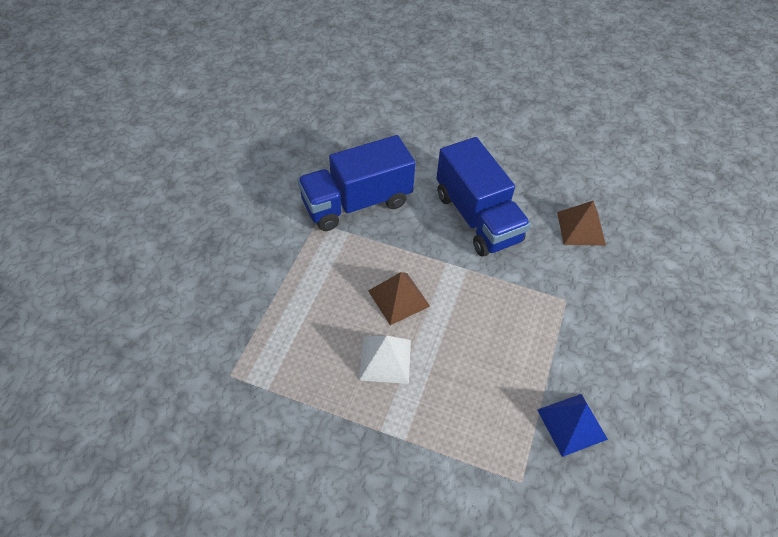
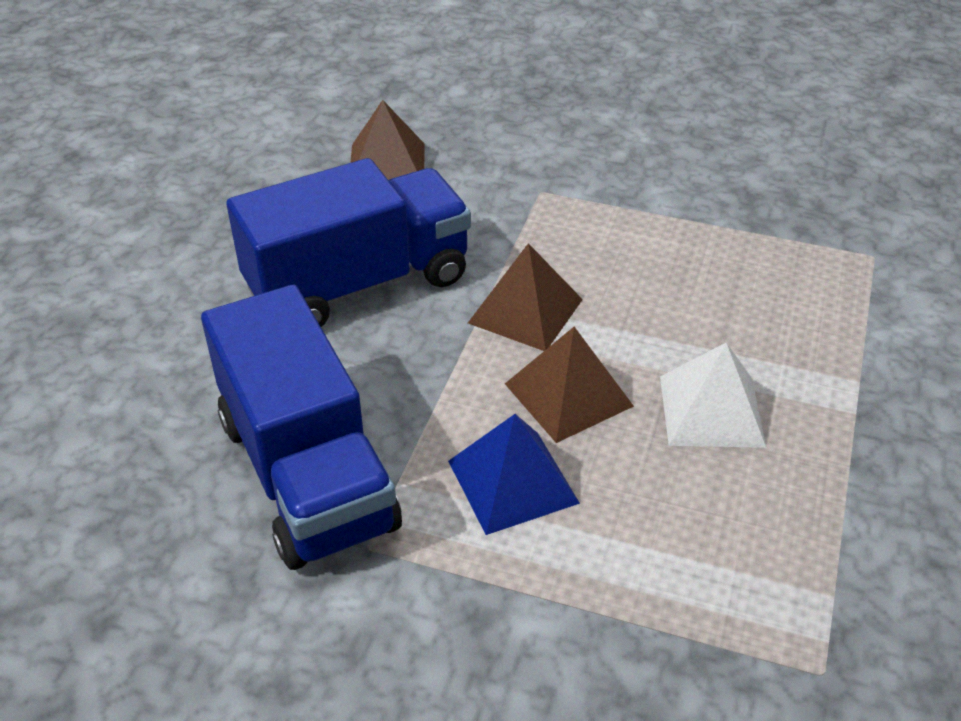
camera: 90 degrees left, 10 degrees down
blue pyramid [537,394,608,457] -> blue pyramid moved to [448,414,580,535]
none -> brown pyramid [468,243,583,351]

